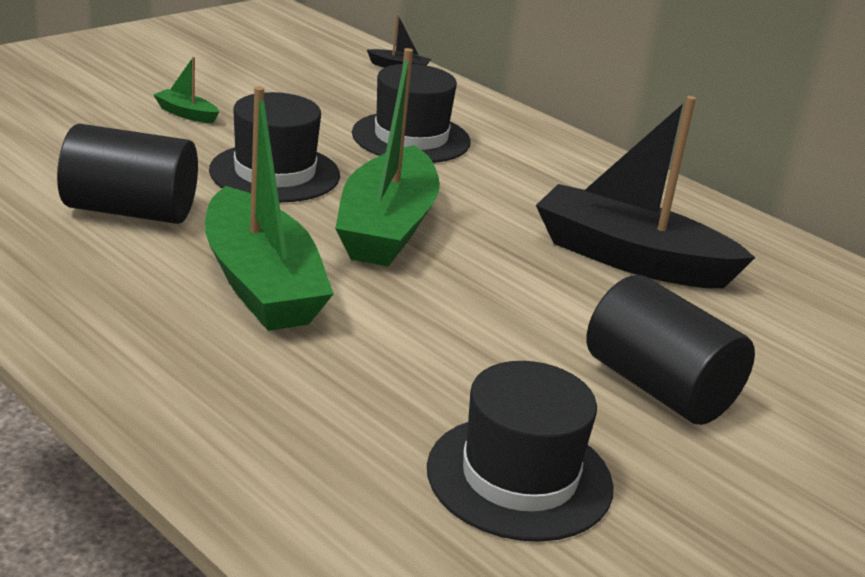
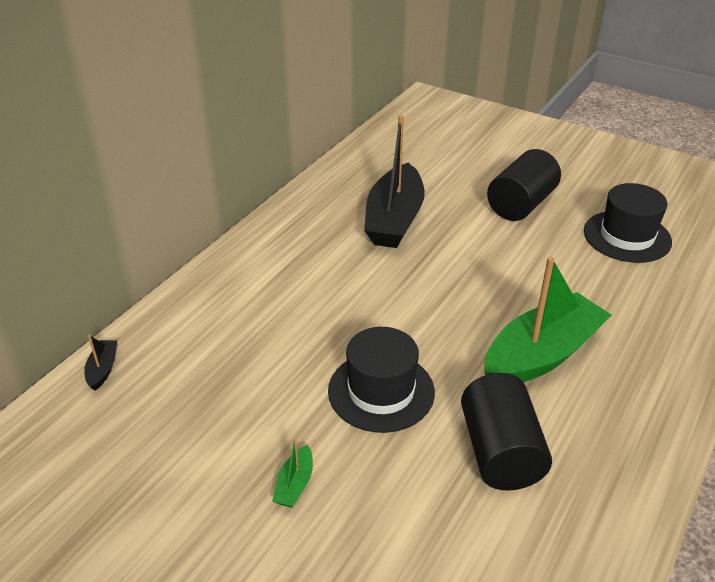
camera: 100 degrees left, 10 degrees up
green boat [335,48,440,267] -> none
black hat [352,64,471,163] -> none

